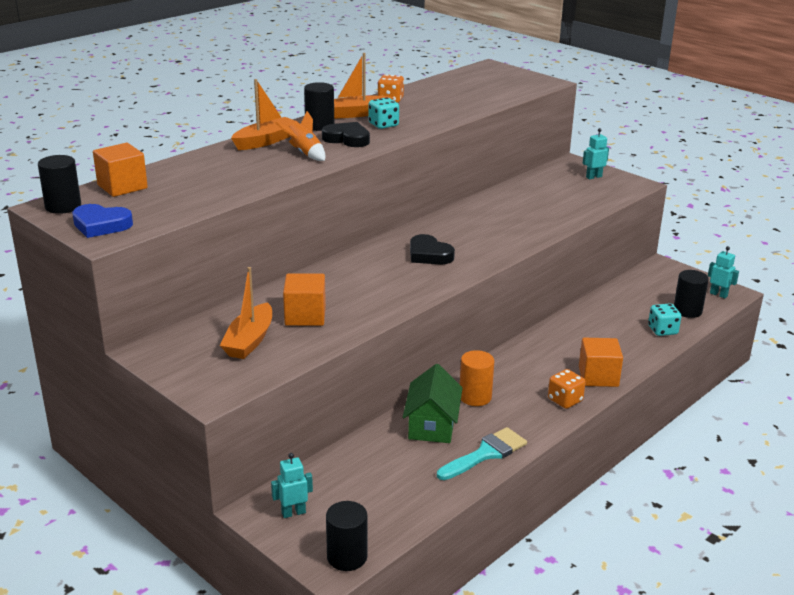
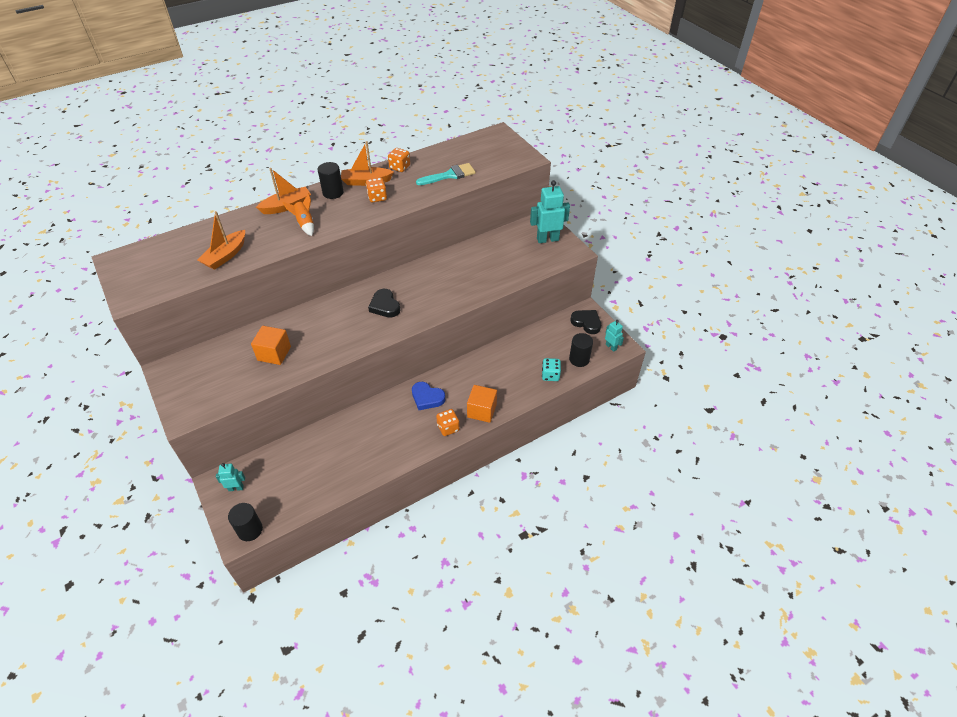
camera: 15 degrees right, 20 degrees up
black cylinder [38,155,81,214] -> none
blue heart [72,204,133,238] -> blue heart moved to [412,382,445,410]
orange cube [93,143,148,197] -> none
orange boat [220,267,272,359] -> orange boat moved to [198,211,245,270]
black heart [322,122,370,147] -> black heart moved to [570,310,601,334]
turquoise dice [369,97,399,129] -> orange dice [366,178,387,202]
green house [403,364,463,443] -> none
turquoise brush [437,427,527,480] -> turquoise brush moved to [416,163,476,185]
orange cylinder [460,350,494,406] -> none
turquoise robot [583,128,609,179] -> turquoise robot [530,180,570,243], size x1.82

